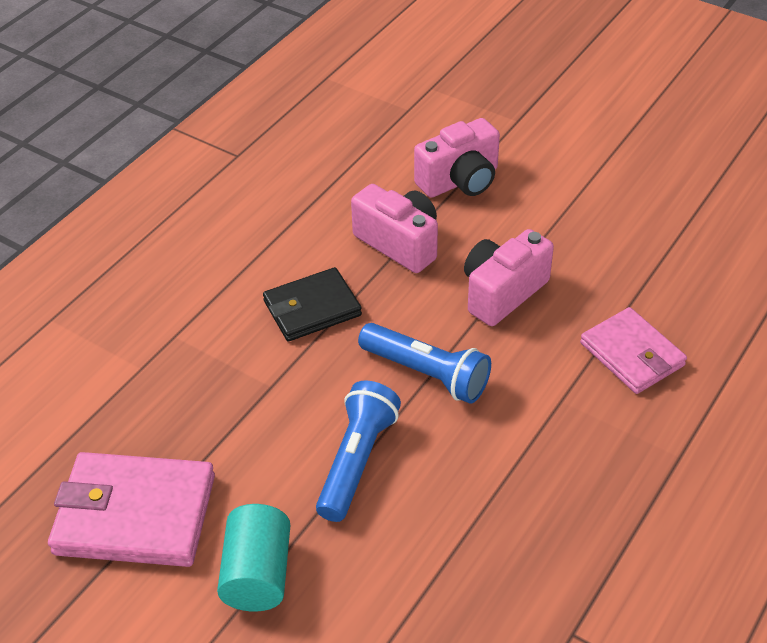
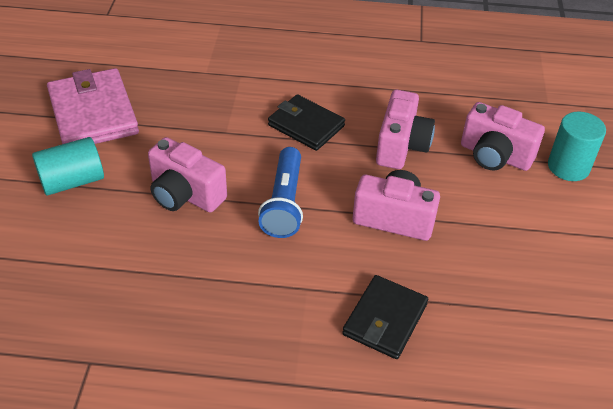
camera: 60 degrees right, 0 degrees up
blue flashlight [316,381,401,522] -> pink camera [148,137,227,212]
pink wallet [580,307,687,394] -> black wallet [342,275,428,359]
none -> turquoise cylinder [548,112,606,181]

